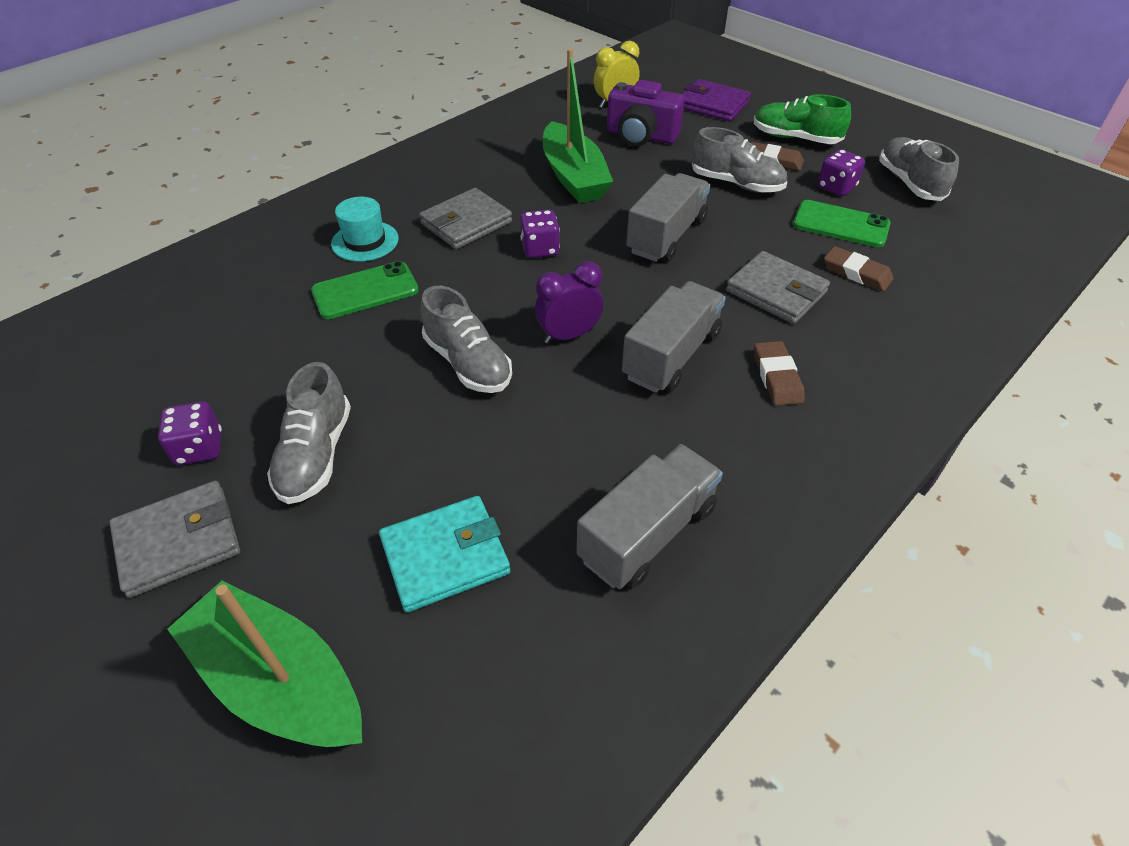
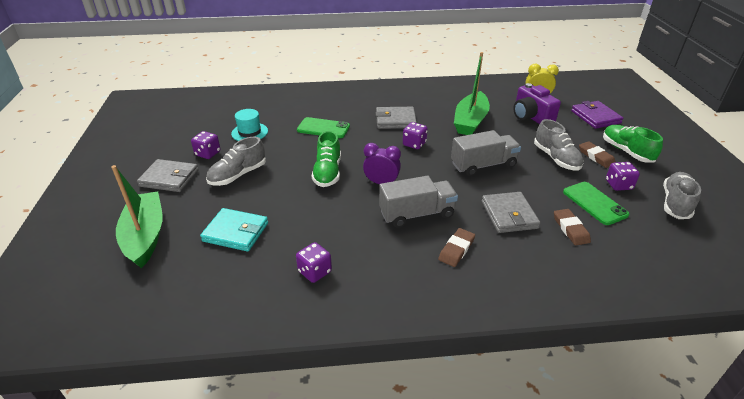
camera: 40 degrees right, 10 degrees down
turquoise hat [331,197,399,262] -> turquoise hat moved to [231,109,268,141]
grey shoe [421,286,512,393] -> green shoe [312,131,341,187]
grey truck [577,444,723,589] -> purple dice [296,242,332,283]

